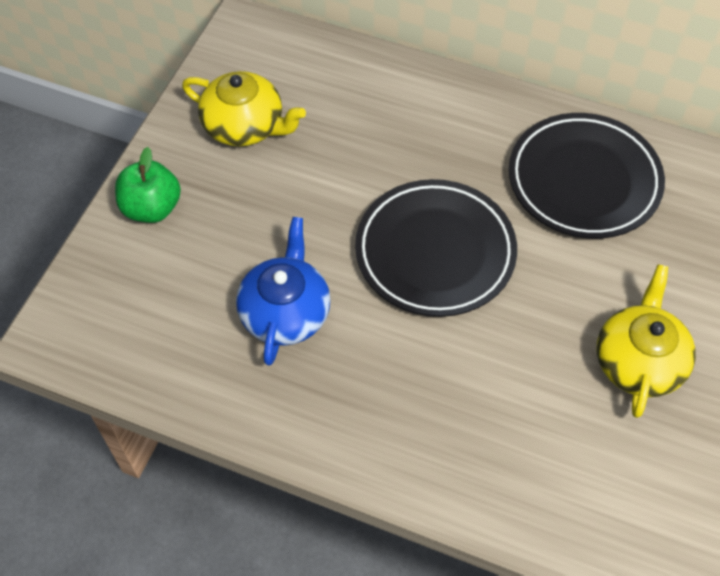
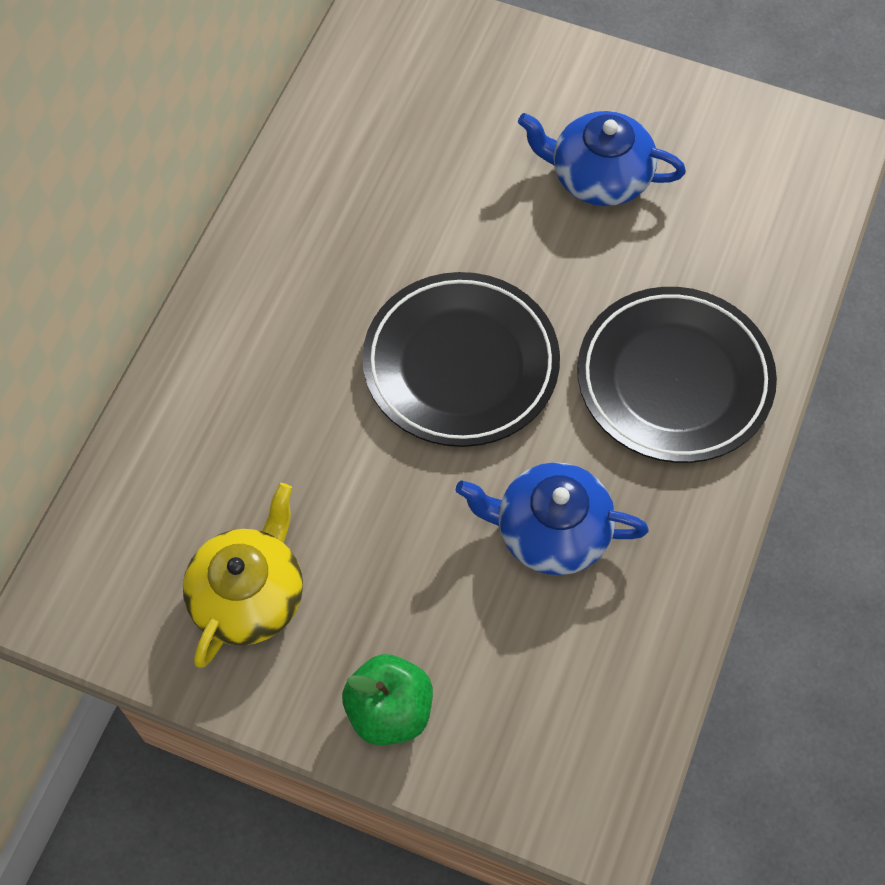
camera: 90 degrees left, 5 degrees up
black plate [509,113,665,239] -> black plate moved to [577,287,777,463]
yellow teapot [597,264,696,418] -> blue teapot [518,111,686,206]

